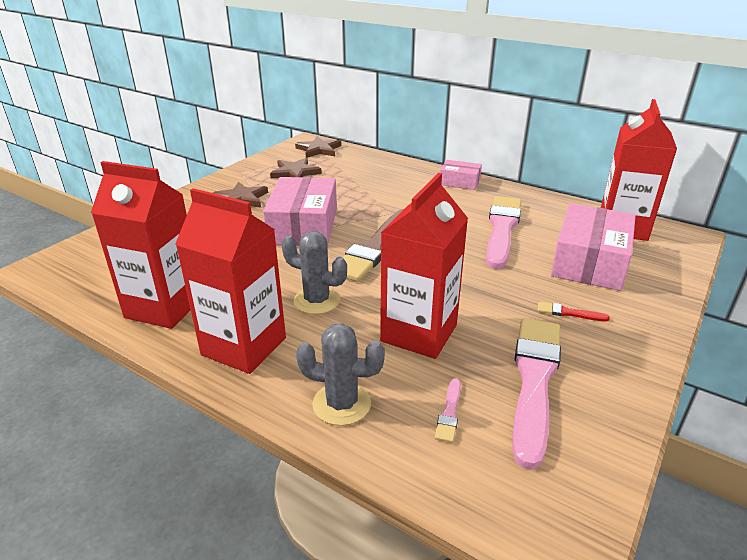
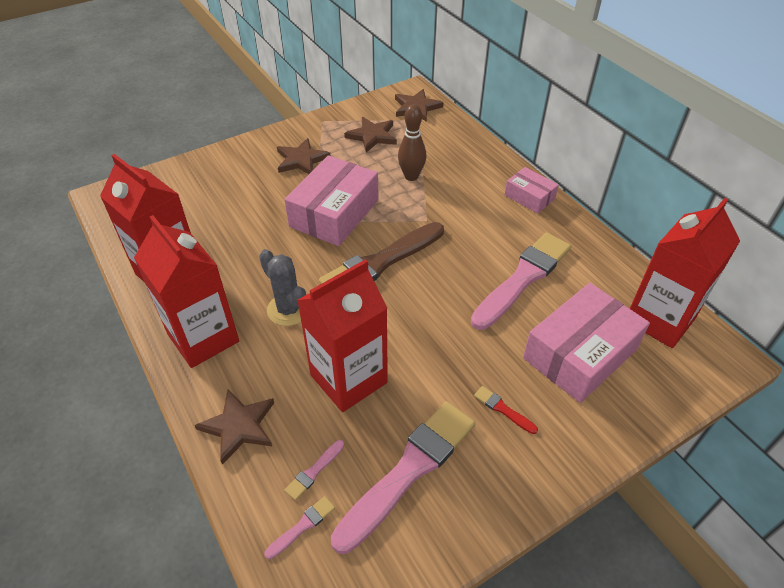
camera: 25 degrees right, 15 degrees up
grey cactus [296,323,385,426] -> brown star [195,389,274,465]
none -> pink brush [264,496,335,559]
none -> brown bowling pin [398,104,426,181]

